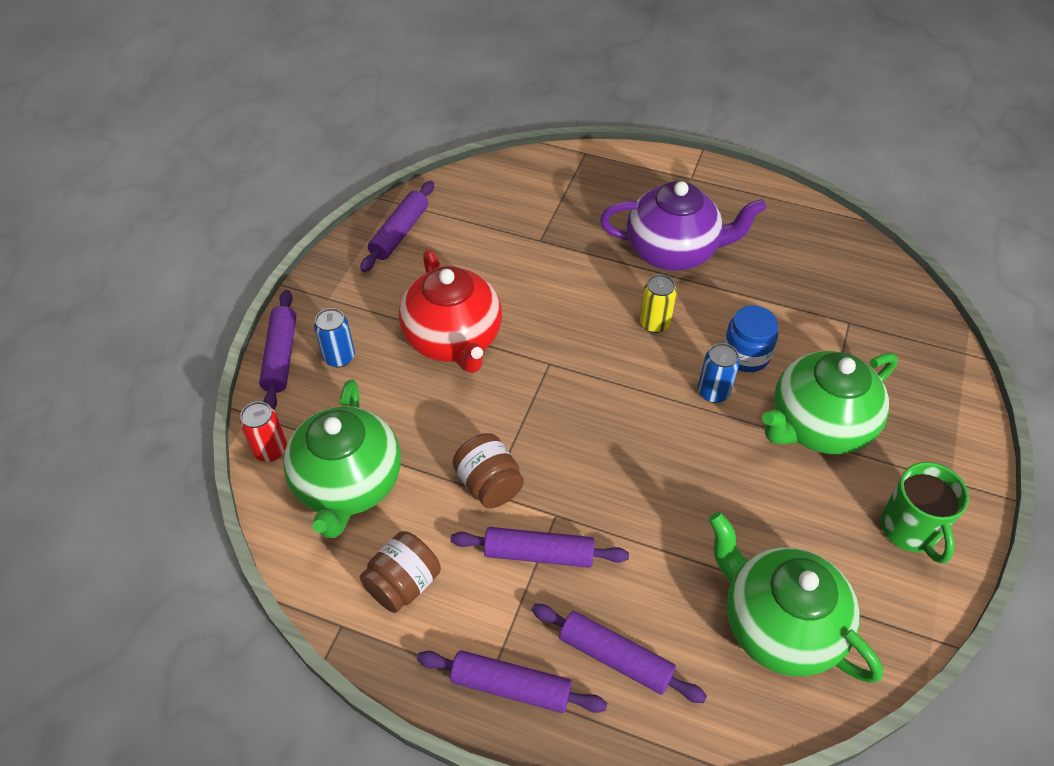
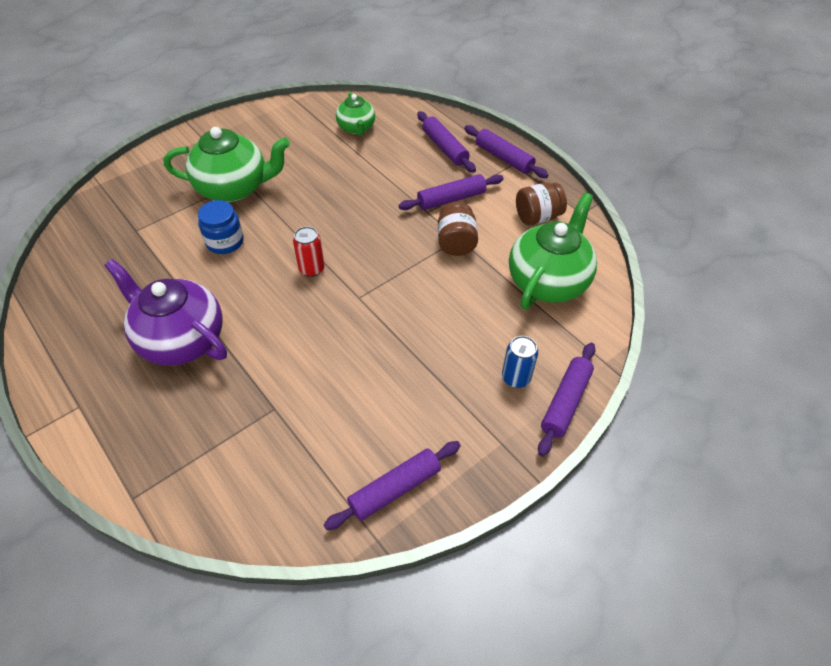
camera: 150 degrees left, 0 degrees up
red can [240,401,287,462] -> red can moved to [293,226,325,277]
red teapot [399,249,502,373] -> none
purple rolling pin [450,527,629,568] -> purple rolling pin turned 60 degrees counterclockwise [399,174,504,210]
yellow can [639,274,677,333] -> none
blue can [698,343,740,403] -> none
green teapot [708,512,883,683] -> green teapot [336,92,375,135], size x0.57
green mug [880,462,969,564] -> none

